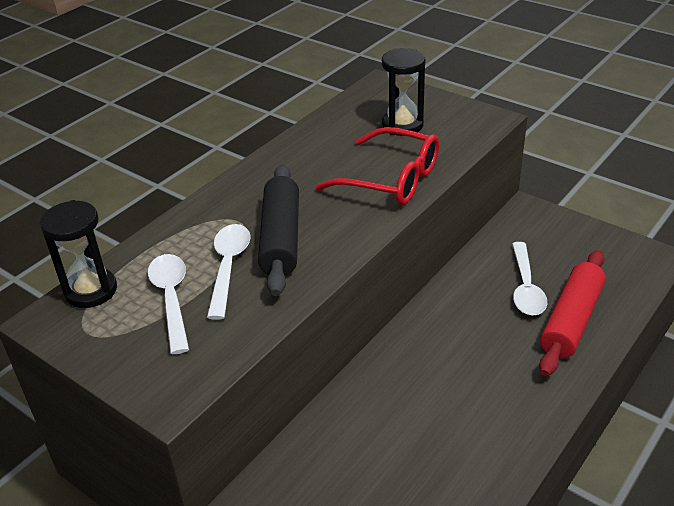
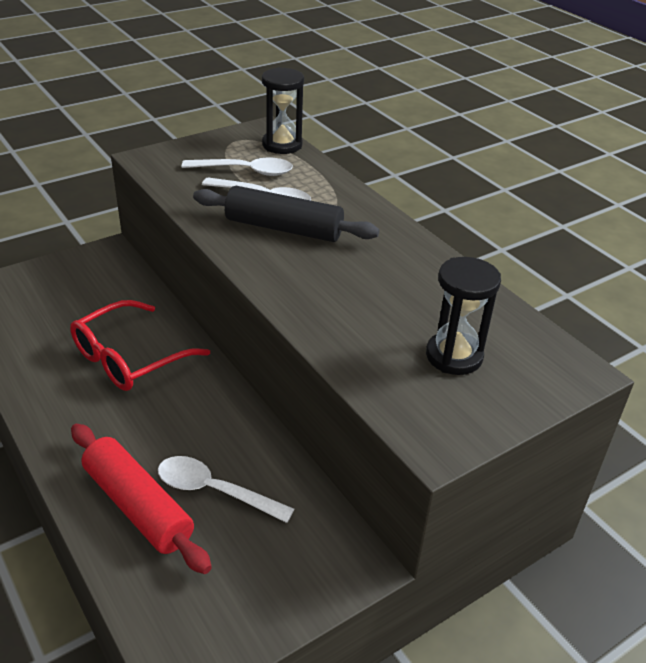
camera: 105 degrees right, 0 degrees up
red glasses [315,127,439,205] -> red glasses moved to [70,300,210,391]

